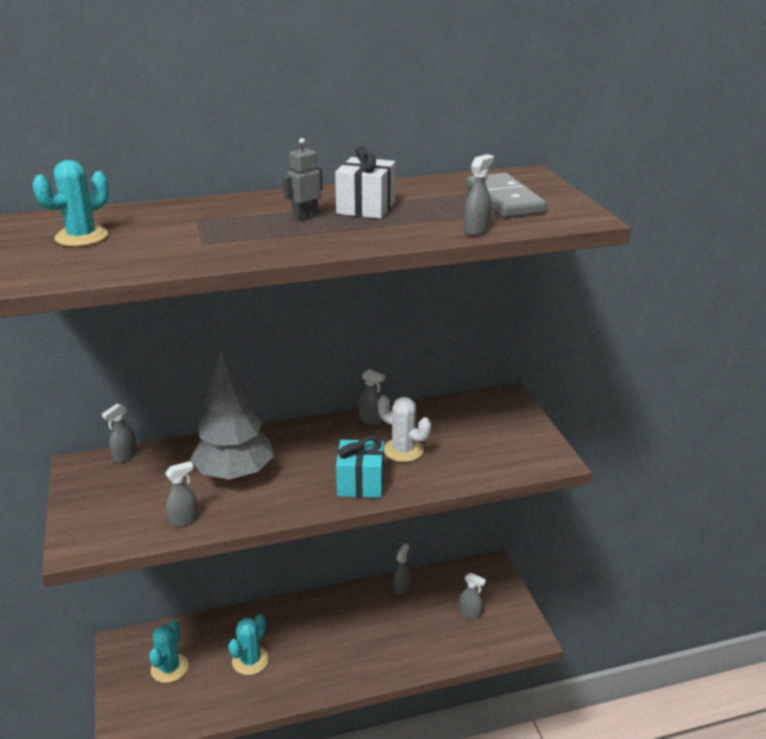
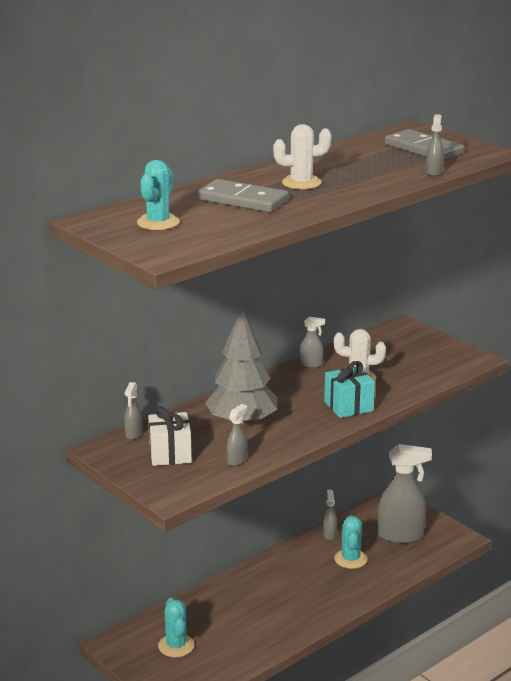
camera: 25 degrees left, 5 degrees down
turquoise cactus [228,614,269,675] -> turquoise cactus moved to [334,515,368,569]
grey robot [283,138,323,221] -> white cactus [273,124,331,189]
white gift [335,146,395,219] -> white gift moved to [148,406,192,466]
grey spray bottle [459,573,486,619] -> grey spray bottle [377,444,432,544], size x2.15
none -> grey domino [198,179,289,212]

